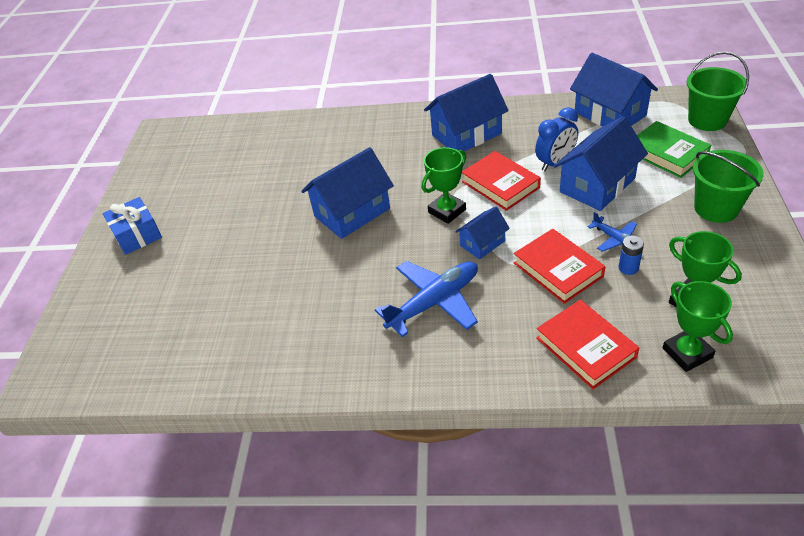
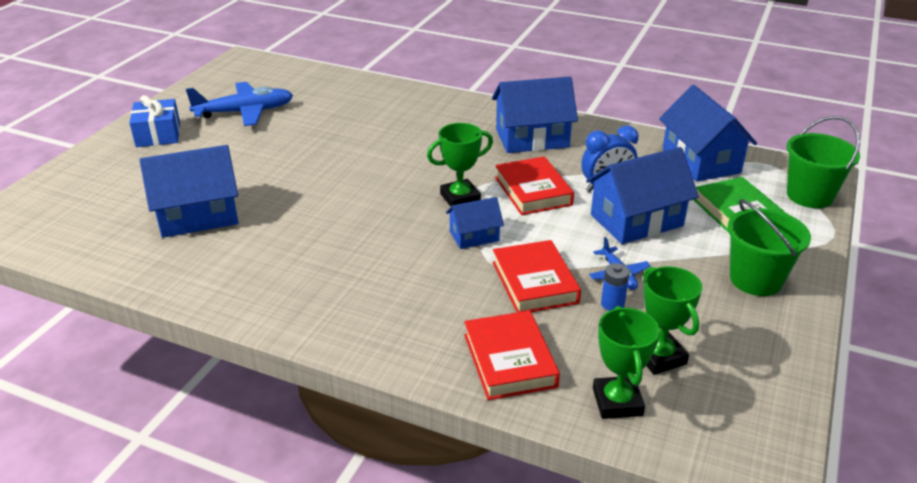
camera: 15 degrees right, 10 degrees down
blue house [301,147,394,239] -> blue house moved to [140,145,238,238]
blue plane [375,261,478,337] -> blue plane moved to [186,82,293,126]

